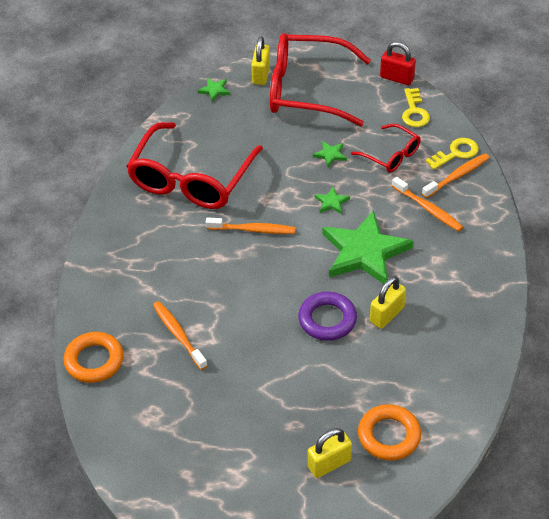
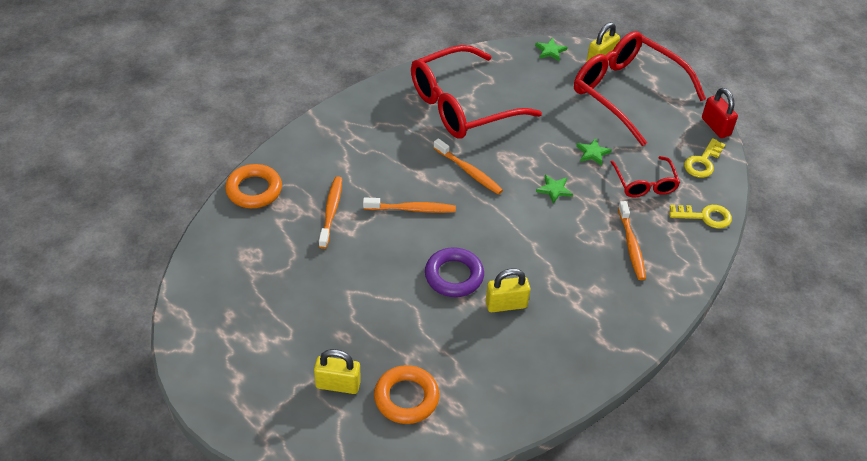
camera: 35 degrees right, 0 degrees up
green star [323,210,414,284] -> none
orange toothbrush [422,153,490,198] -> orange toothbrush moved to [363,197,456,213]

